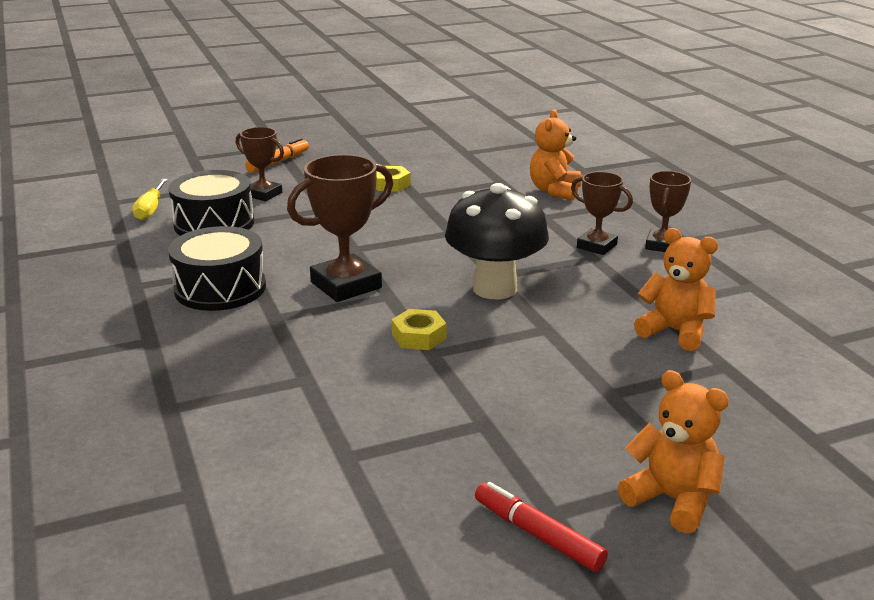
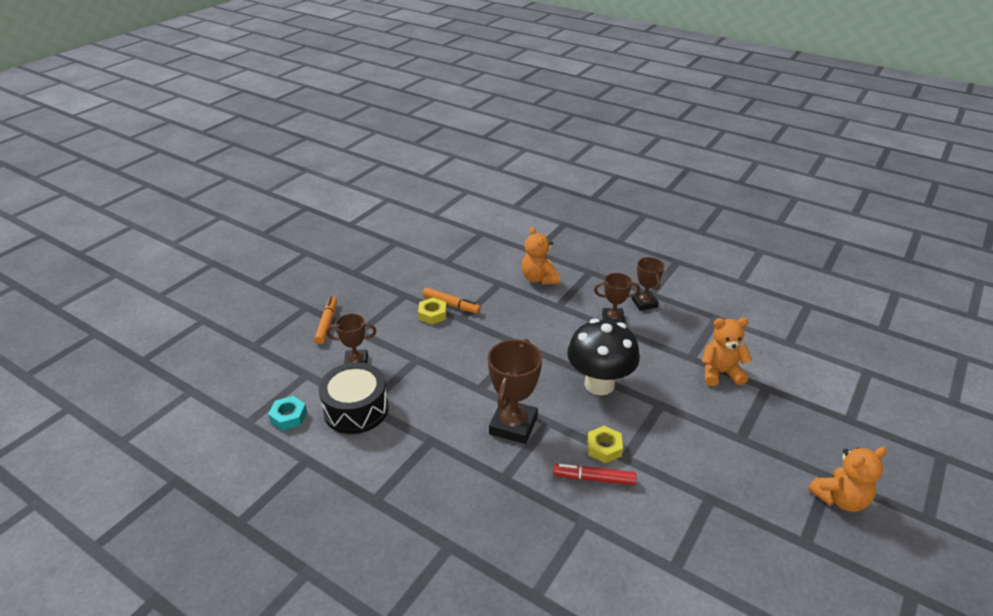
camera: 35 degrees left, 10 degrees up
yellow screwdriver [132,179,168,221] -> turquoise nut [268,396,307,431]
black drum [168,226,266,311] -> none
red marker [475,482,608,572] -> red marker moved to [553,464,637,485]
orange teddy bear [618,370,729,534] -> orange teddy bear turned 150 degrees clockwise [808,447,887,512]
none -> orange marker [423,288,481,314]

